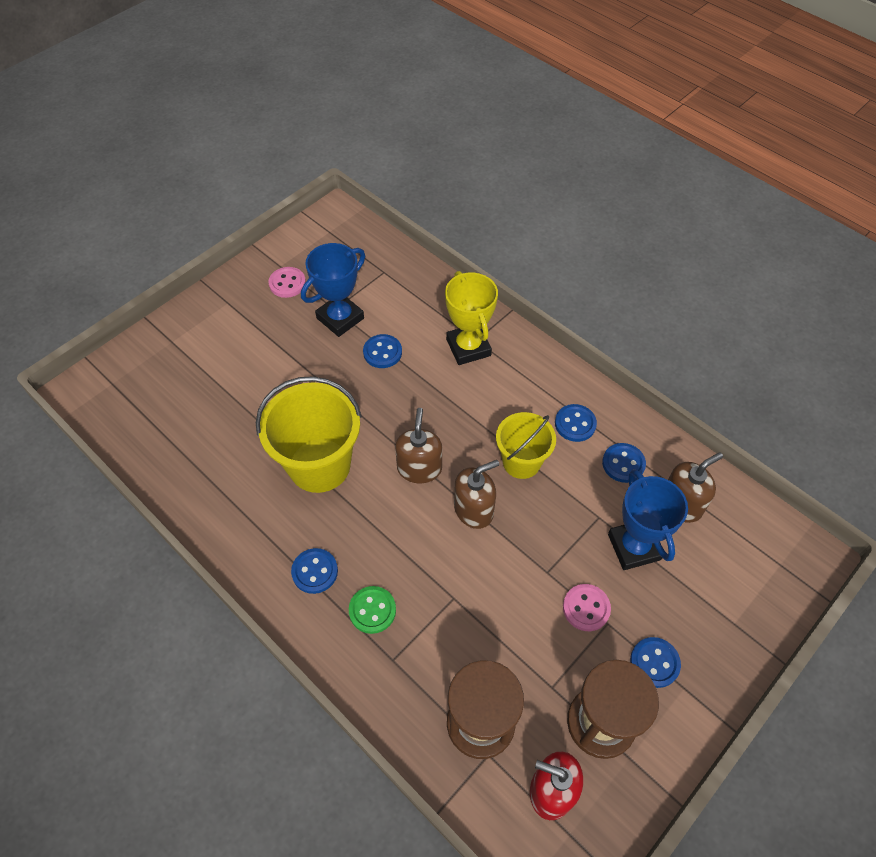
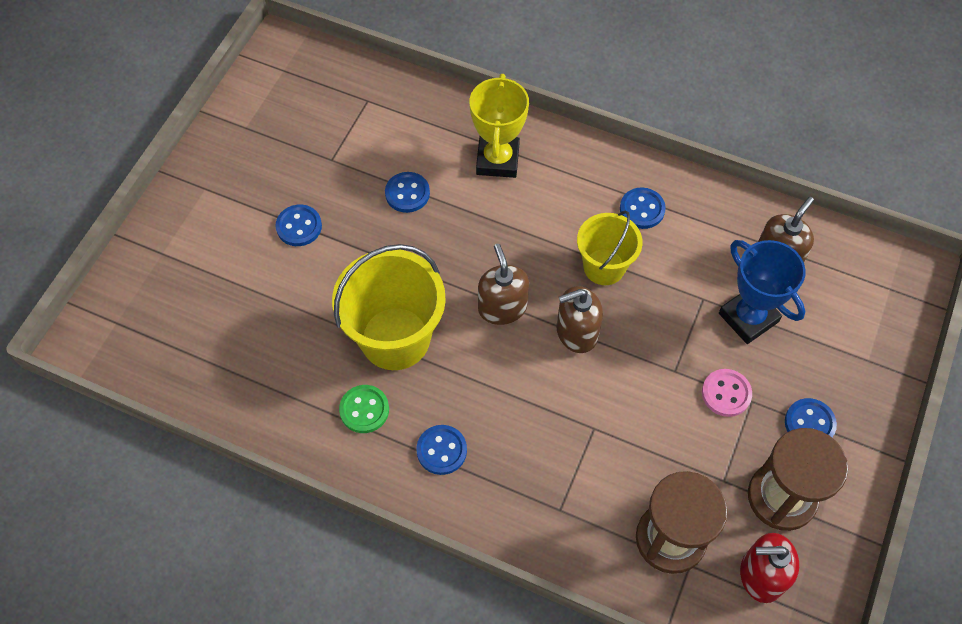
camera: 20 degrees left, 5 degrees up
pink button [268,267,306,298] -> none
blue trophy [301,243,365,337] -> none
green button [349,586,396,634] -> green button moved to [339,385,389,433]
yellow trophy [445,271,498,365] -> yellow trophy turned 45 degrees clockwise [469,74,529,178]
brown soap dispenser [454,460,500,529] -> brown soap dispenser turned 150 degrees counterclockwise [556,286,603,353]
blue button [602,443,646,483] -> blue button moved to [275,205,322,246]

